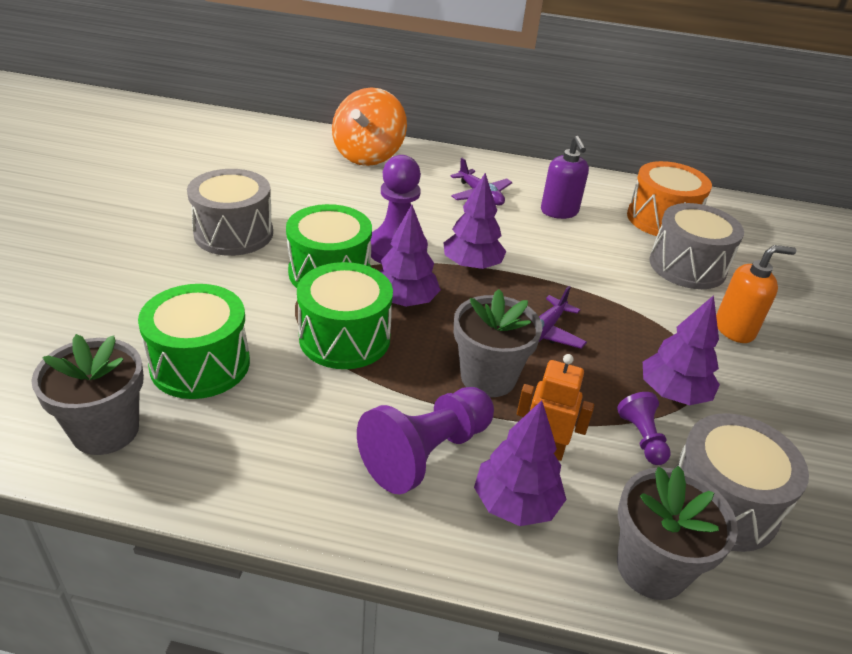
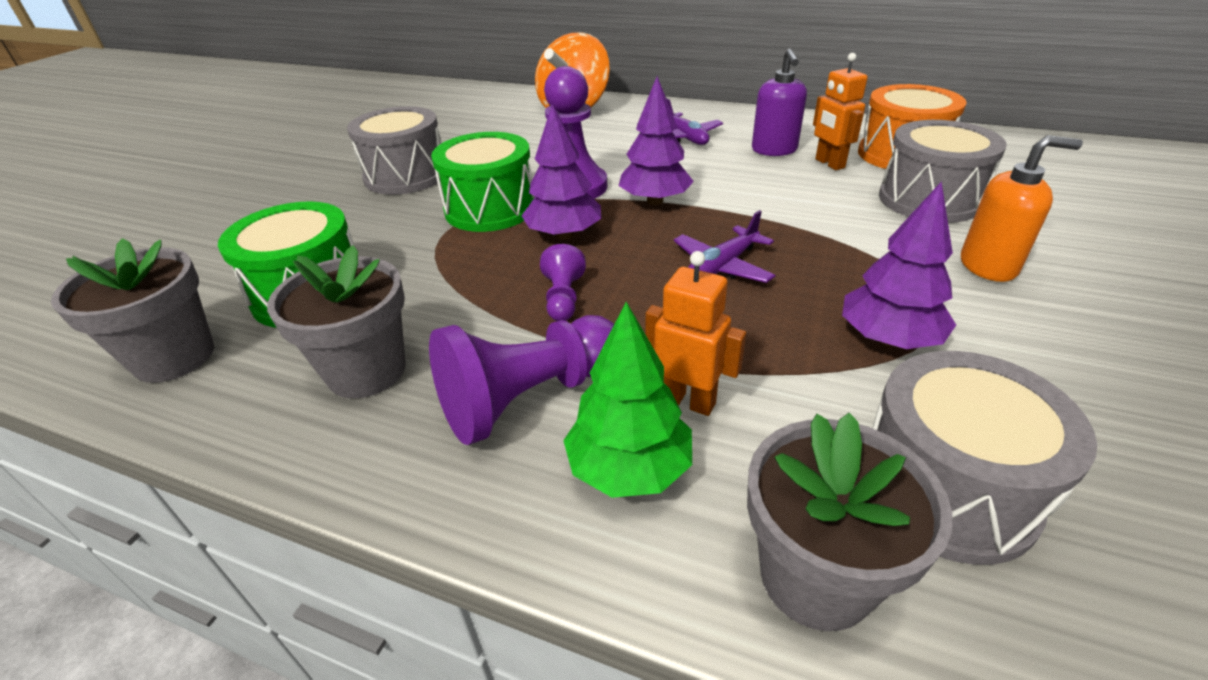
camera: 15 degrees right, 0 degrees up
green drum [297,262,393,369] -> none
grey flower pot [454,289,542,397] -> grey flower pot moved to [267,245,406,398]
purple tree [474,400,566,526] -> green tree [563,302,692,498]
purple pawn [617,392,671,465] -> purple pawn moved to [540,244,586,321]
none -> orange robot [813,53,868,170]

